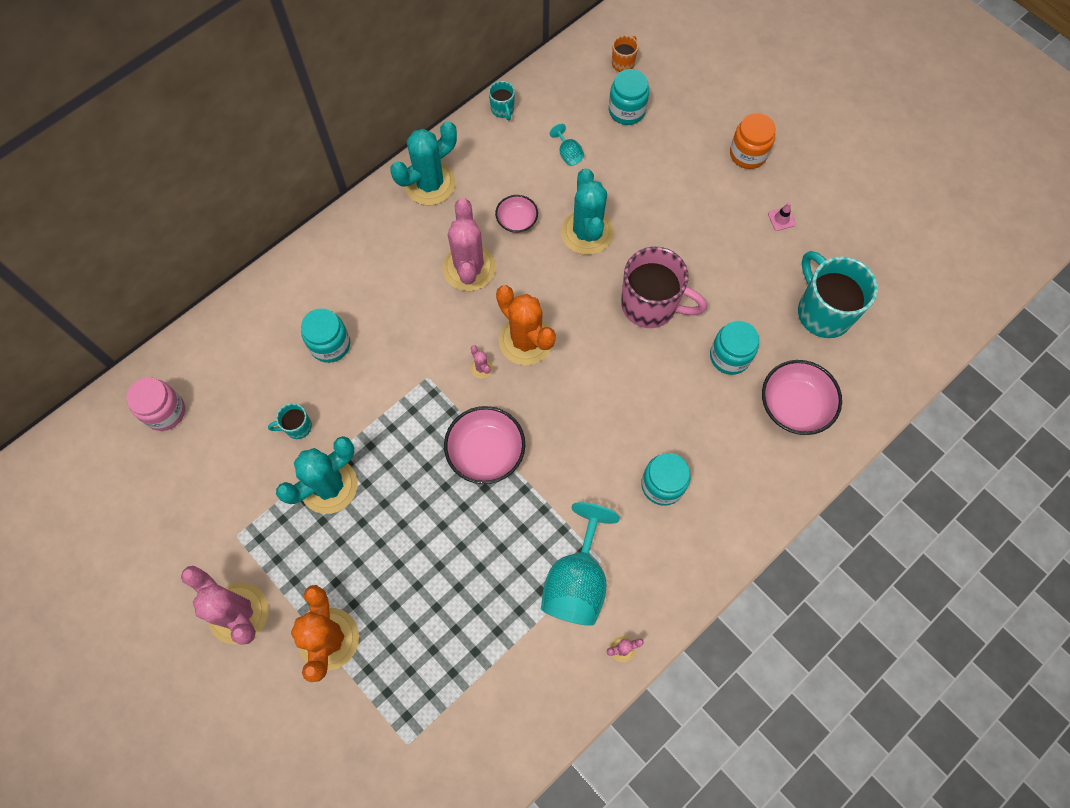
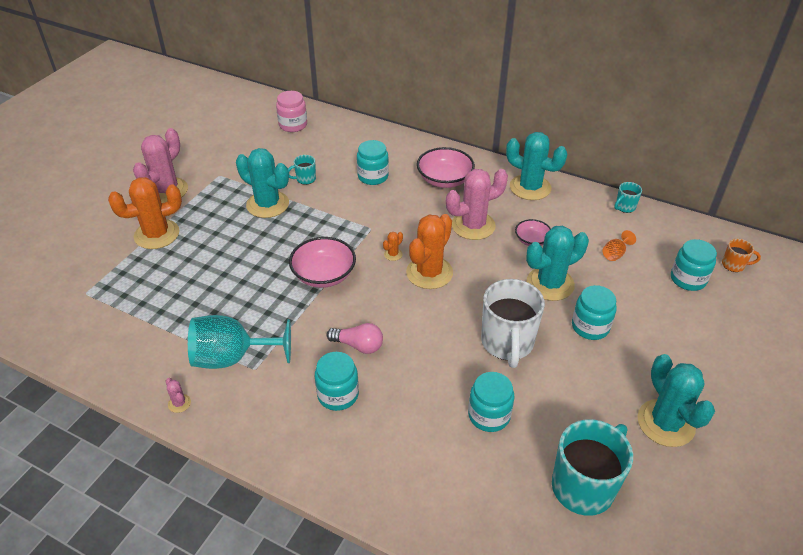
camera: 70 degrees right, 25 degrees down
turquoise mug [268,403,312,439] -> turquoise mug turned 75 degrees counterclockwise [288,155,316,185]
pink cactus [471,345,493,378] -> orange cactus [383,232,403,261]
turquoise goblet [550,124,584,166] -> orange goblet [603,230,636,261]
pink mug [621,247,707,328] -> white mug [481,279,545,368]
orange jar [730,113,776,169] -> none
pink bowl [762,360,842,435] -> pink bowl moved to [417,147,475,188]
pink traffic cone [768,202,796,231] -> turquoise cactus [637,354,715,447]
none -> pink light bulb [327,323,383,354]
none -> turquoise jar [572,285,617,340]

